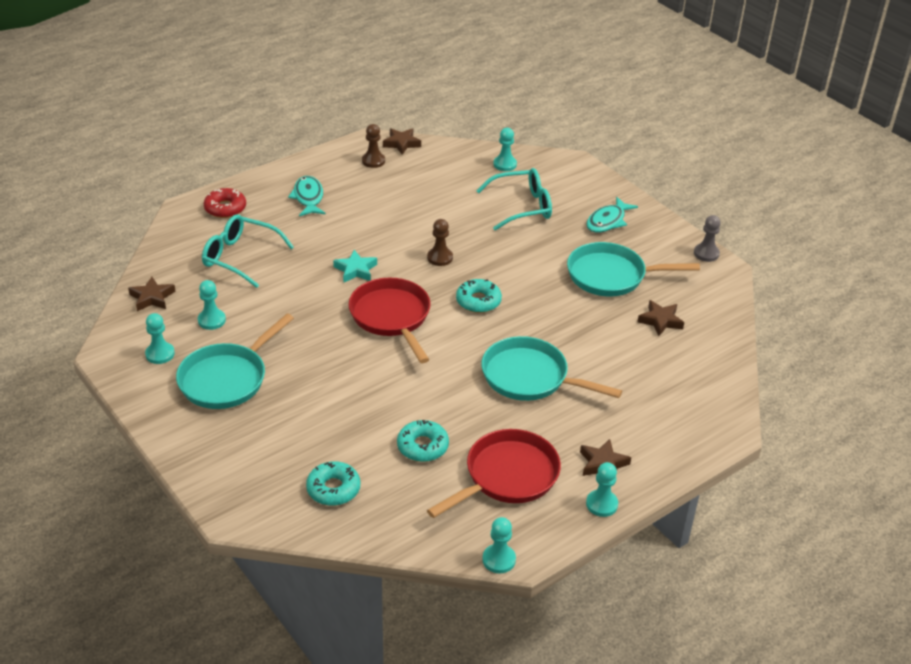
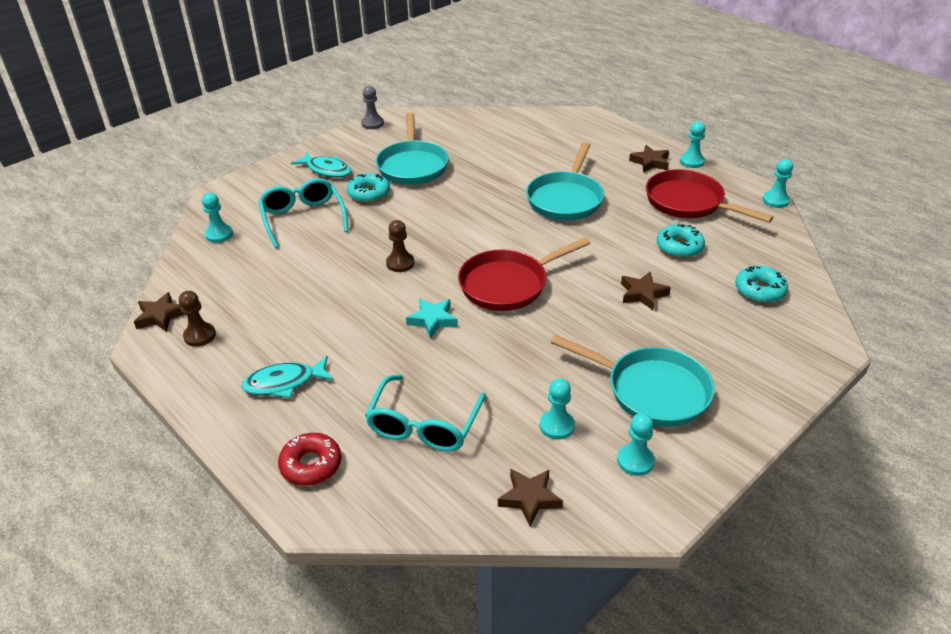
camera: 95 degrees left, 0 degrees up
turquoise donut [456,279,502,313] -> turquoise donut moved to [347,173,390,203]
brown star [637,300,684,336] -> brown star moved to [621,272,671,310]

